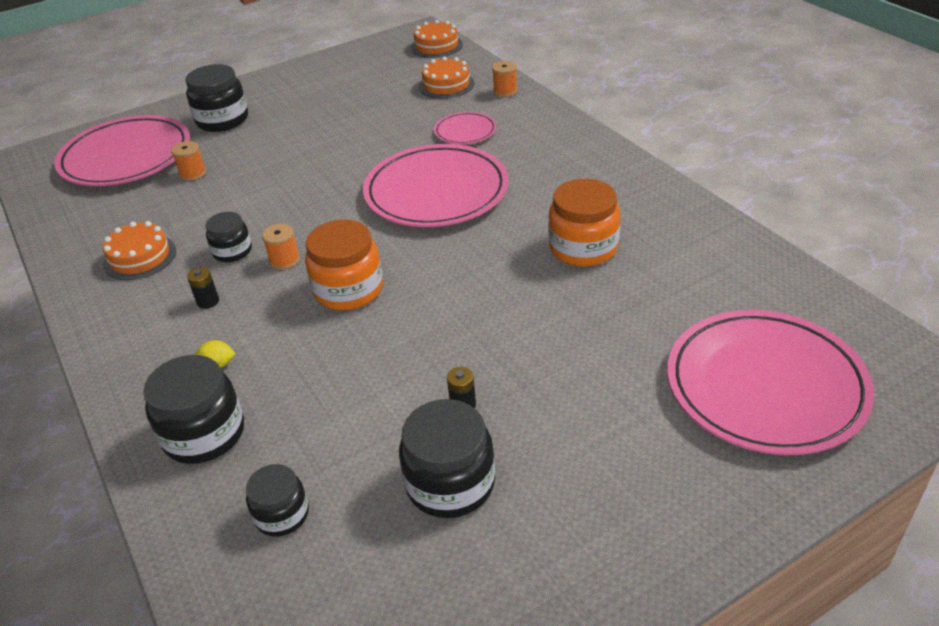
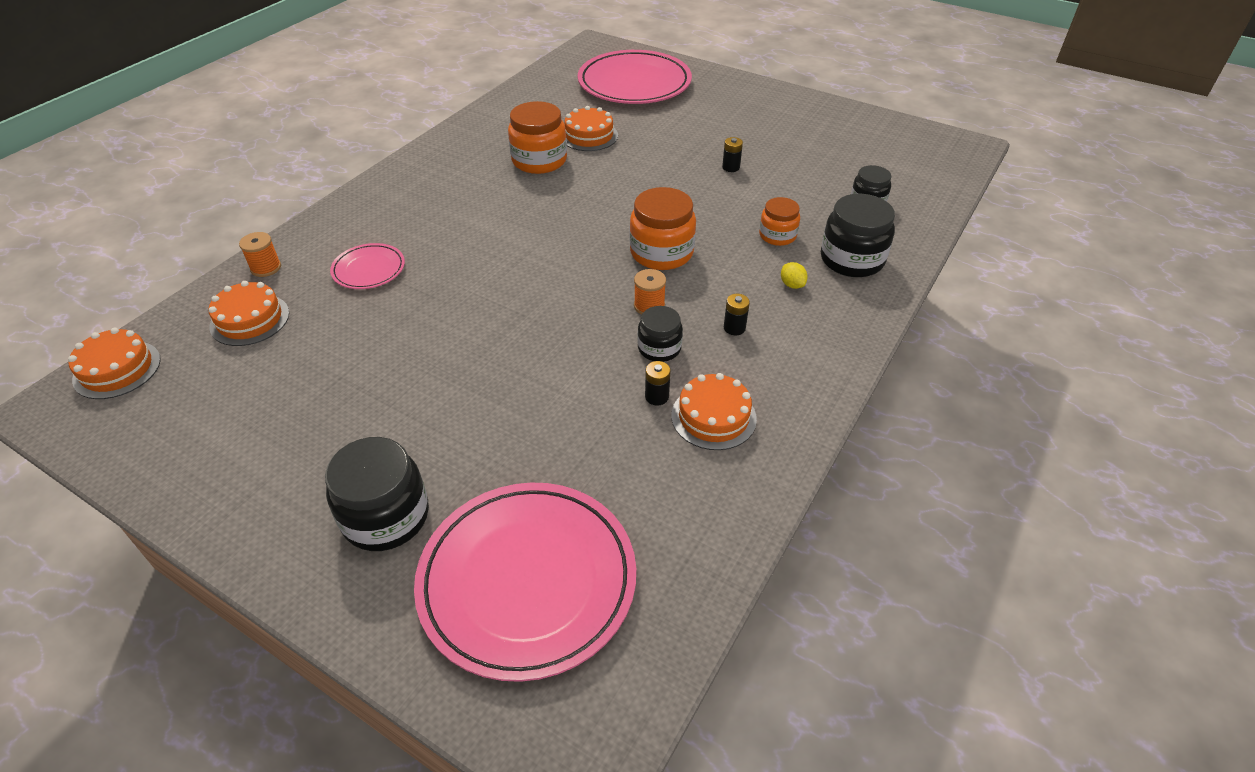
camera: 120 degrees left, 5 degrees up
orange spool [171,141,206,181] -> none
pink plate [363,144,509,227] -> none
black jar [399,399,495,518] -> none
none -> orange cake [564,106,618,151]
none -> black battery [645,361,671,405]
none -> orange jar [759,197,800,246]

